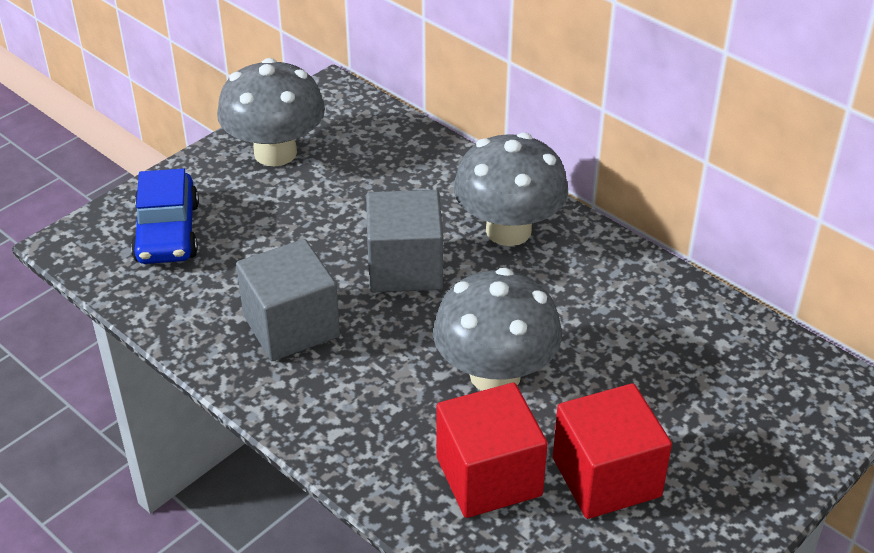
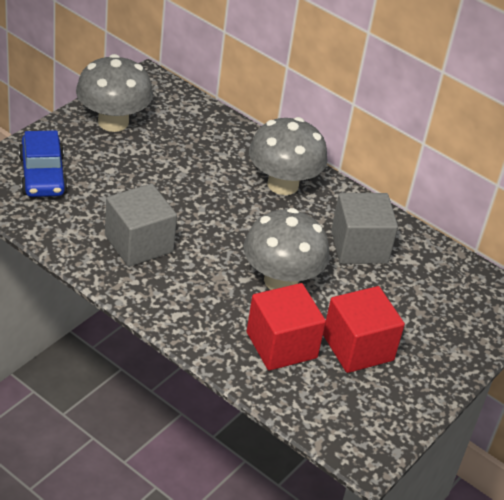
camera: 10 degrees left, 0 degrees up
grey cube [366,190,443,292] -> grey cube moved to [331,193,398,264]

